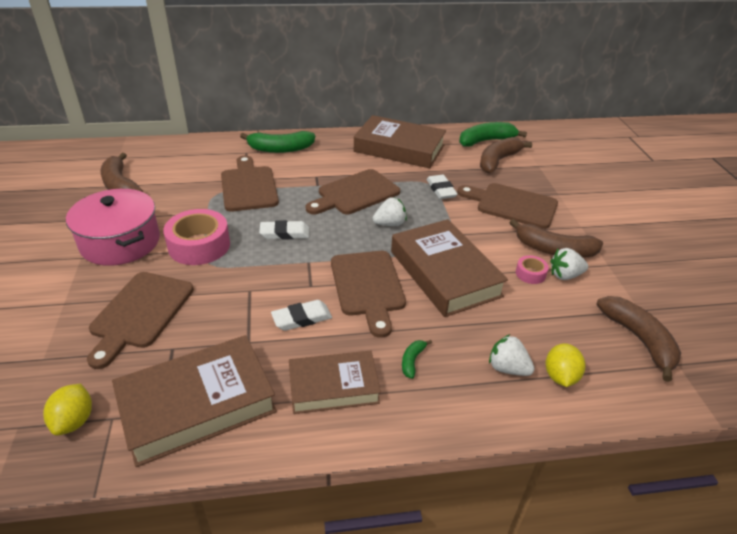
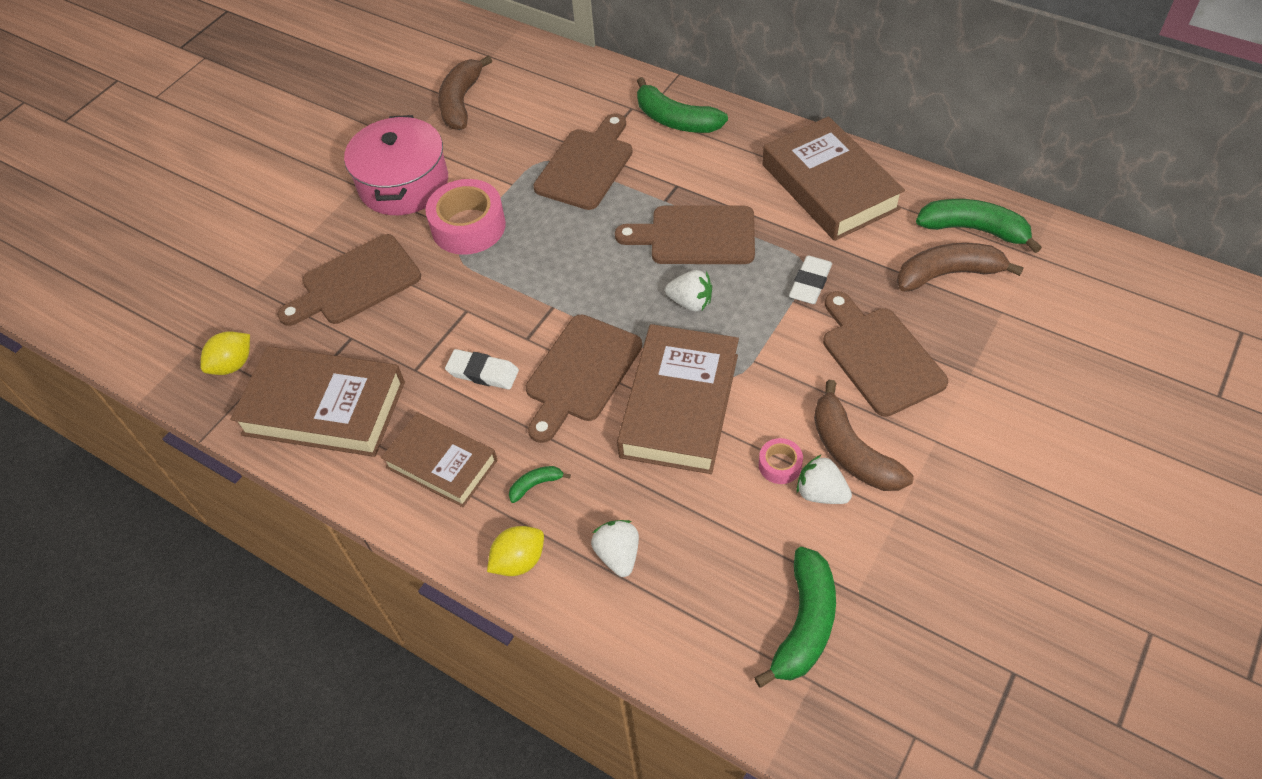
camera: 45 degrees right, 15 degrees up
white eraser [259,220,309,240] -> none
yellow lemon [545,343,585,387] -> yellow lemon moved to [487,526,544,576]
brown banana [597,296,681,382] -> green banana [754,547,836,688]

